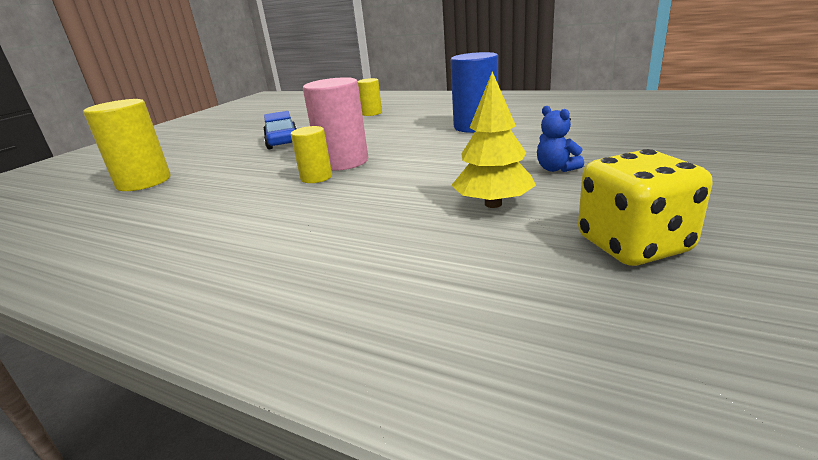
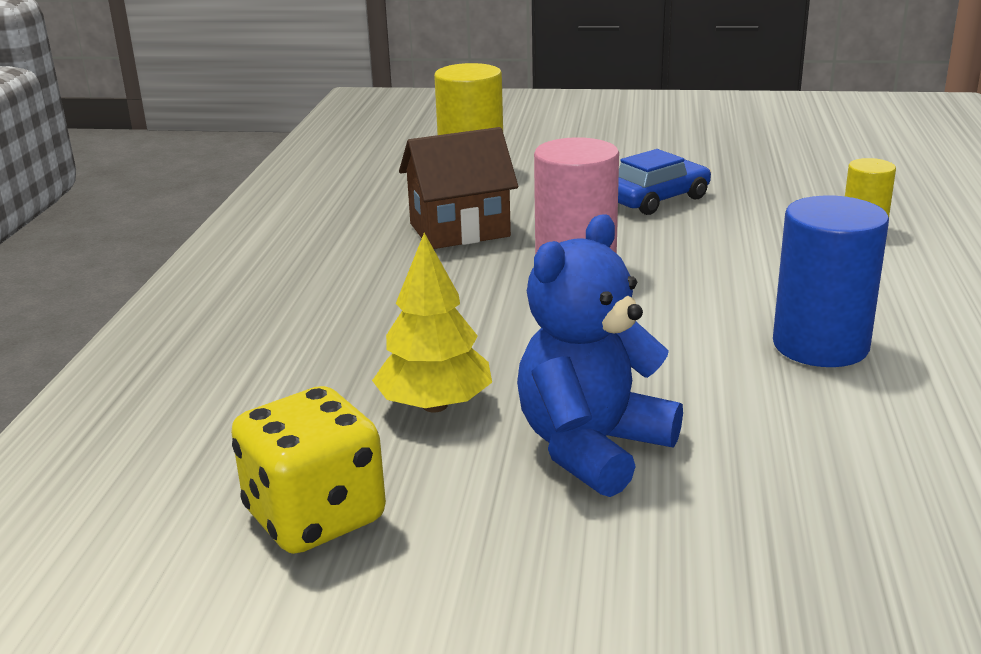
camera: 70 degrees right, 0 degrees up
yellow cylinder [291,126,332,183] -> none
blue teddy bear [537,106,584,172] -> blue teddy bear [517,214,683,497], size x2.04
none -> brown house [399,127,518,249]

